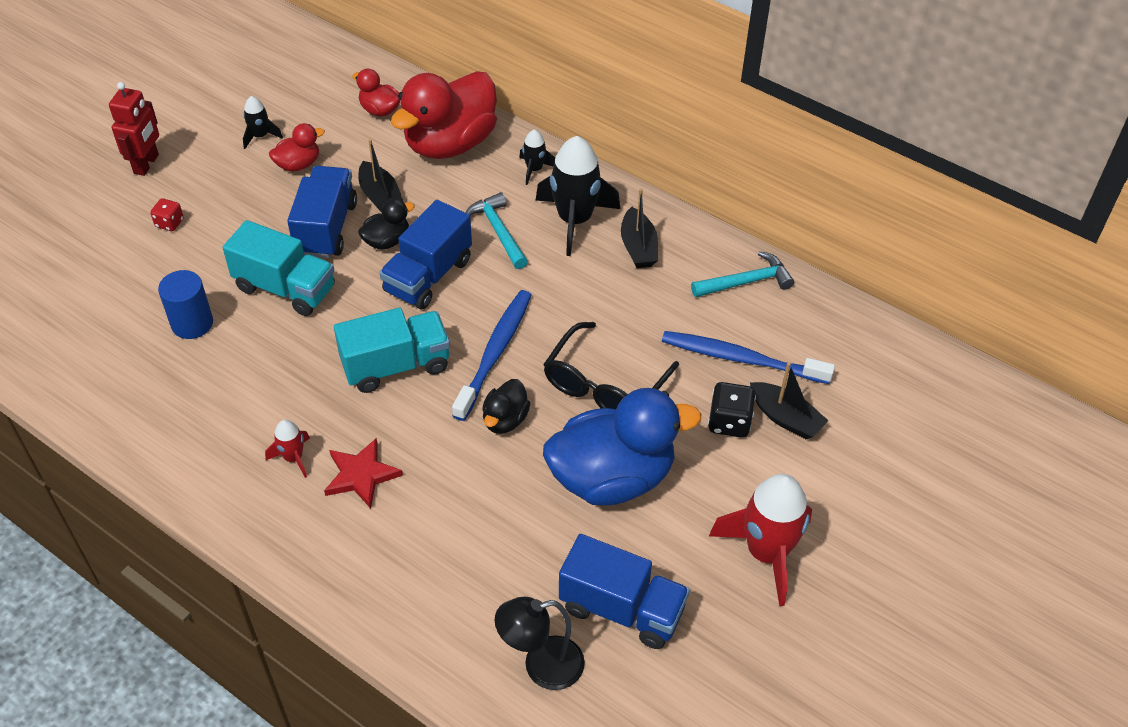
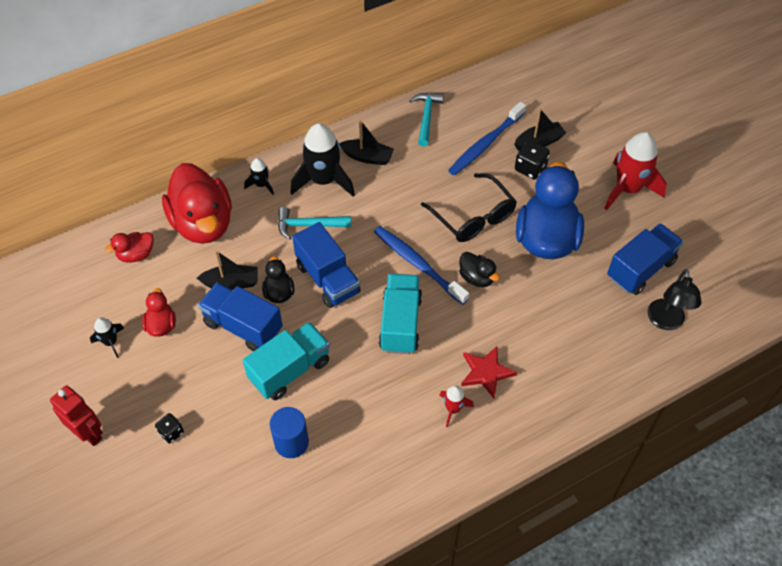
camera: 65 degrees left, 5 degrees up
red dice [150,198,184,231] -> black dice [155,413,184,444]

